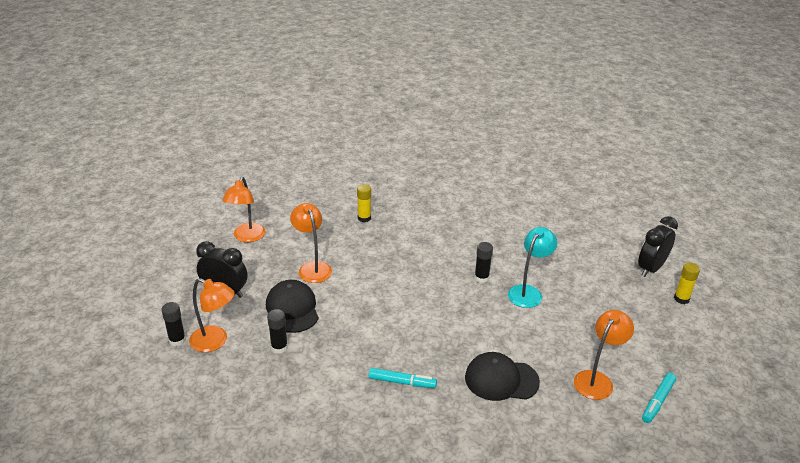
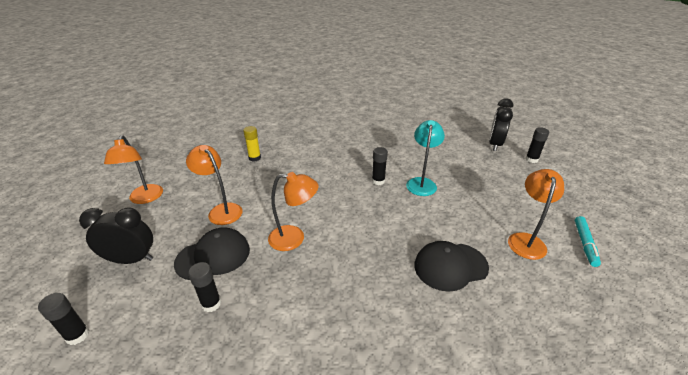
camera: 20 degrees left, 0 degrees up
orange lamp [189,278,235,352] -> orange lamp moved to [268,172,318,251]
black cap [266,280,319,333] -> black cap turned 105 degrees clockwise [174,227,250,280]
turquoise marker [369,368,437,388] -> none
yellow glue stick [674,263,700,304] -> black glue stick [525,127,549,163]

